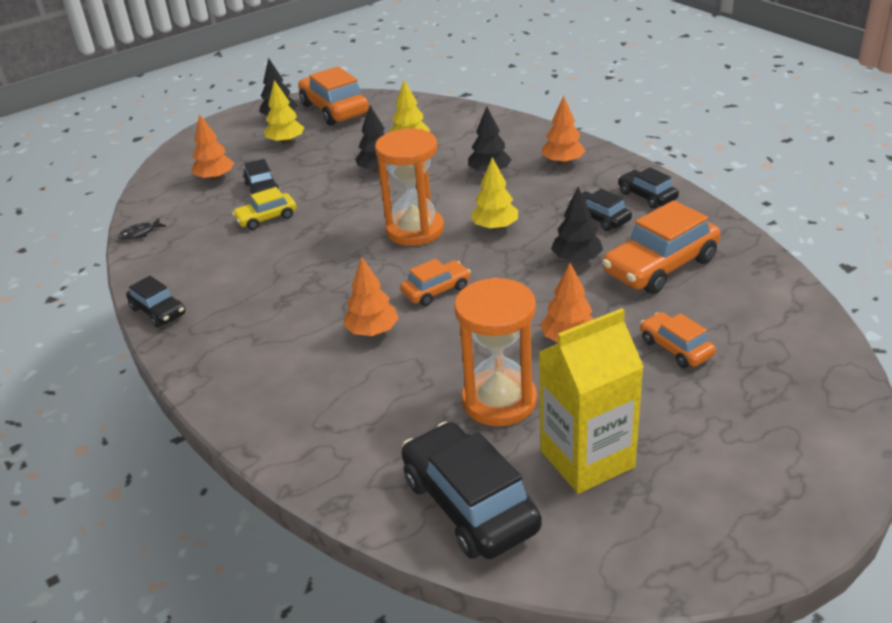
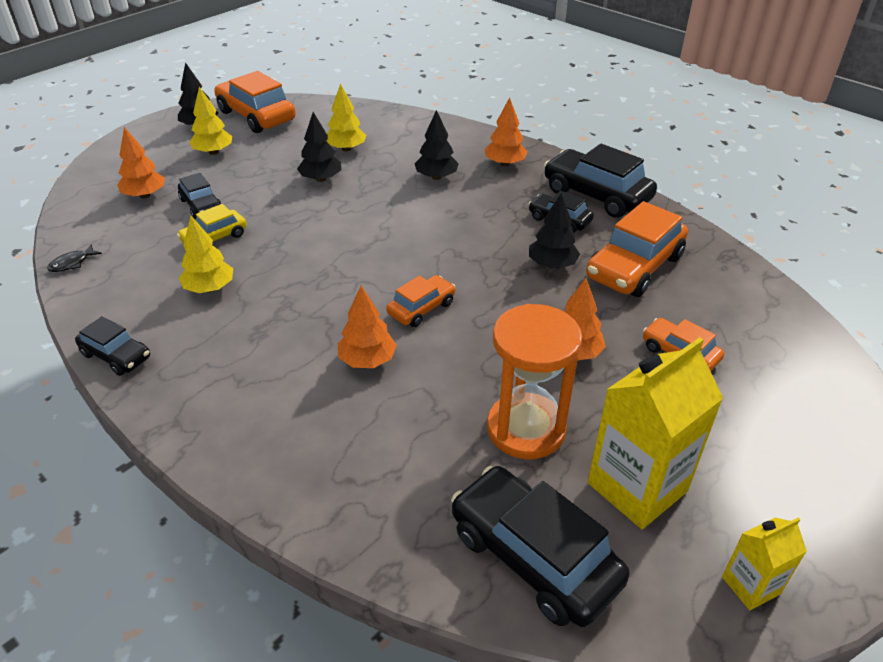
camera: 15 degrees left, 5 degrees up
orange hourglass [375,129,444,246] -> none
yellow tree [470,157,518,230] -> yellow tree moved to [179,216,233,293]
black car [618,167,679,209] -> black car [544,144,657,218], size x1.80
none -> yellow carton [722,517,807,610]

